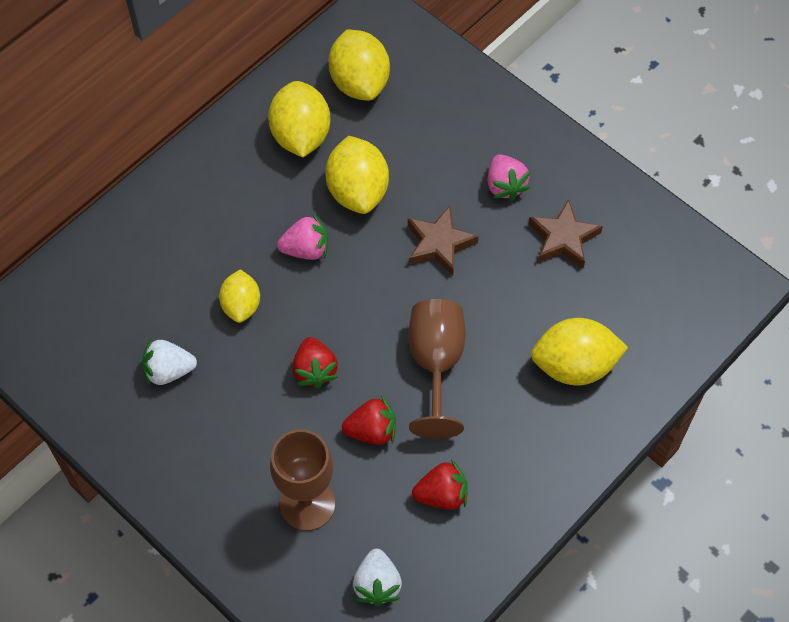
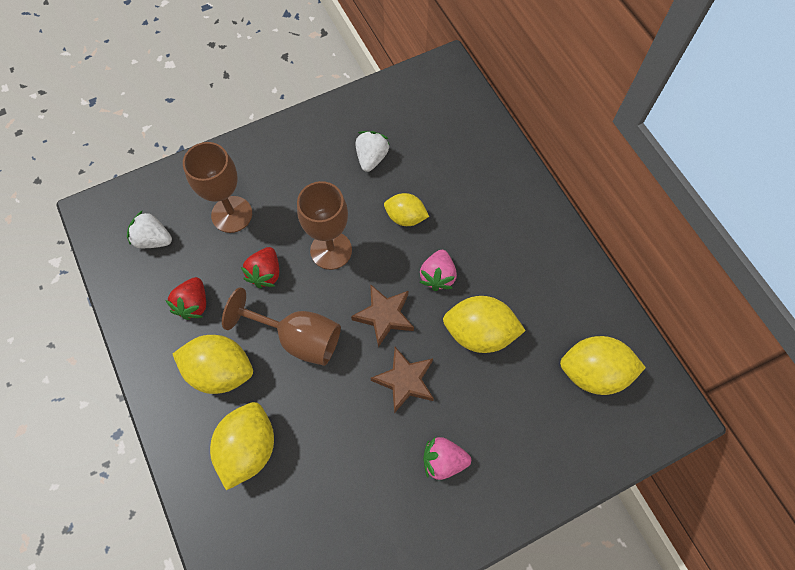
camera: 110 degrees right, 5 degrees up
yellow lemon [268,81,330,157] -> yellow lemon moved to [173,335,253,394]
red strawberry [292,337,338,389] -> brown goblet [297,181,352,270]
brown star [529,199,603,268] -> brown star moved to [351,284,414,347]

